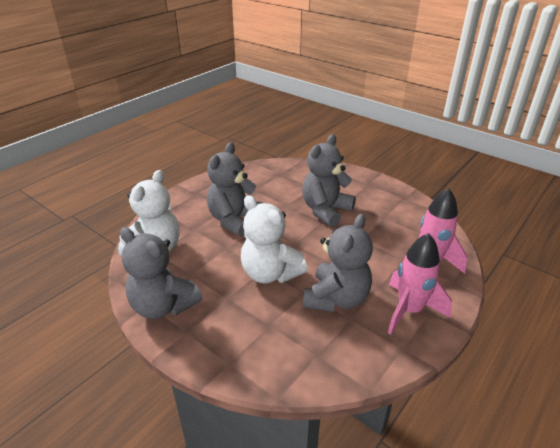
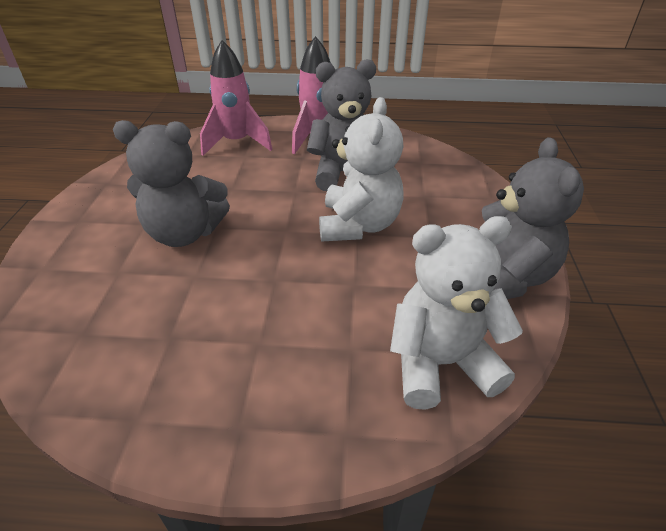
camera: 125 degrees left, 5 degrees up
grey teddy bear [207,142,263,237] -> none

